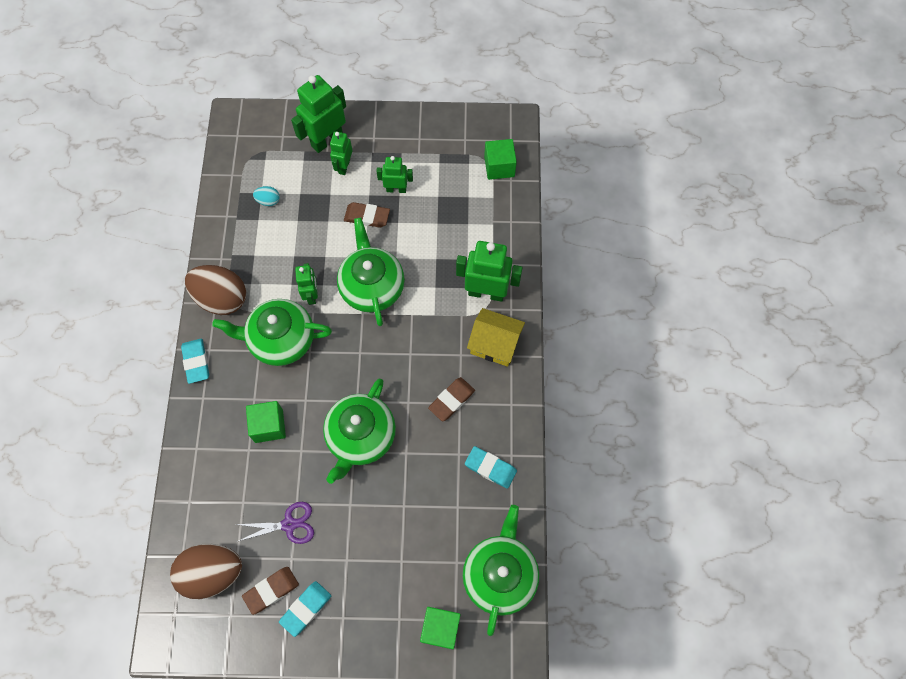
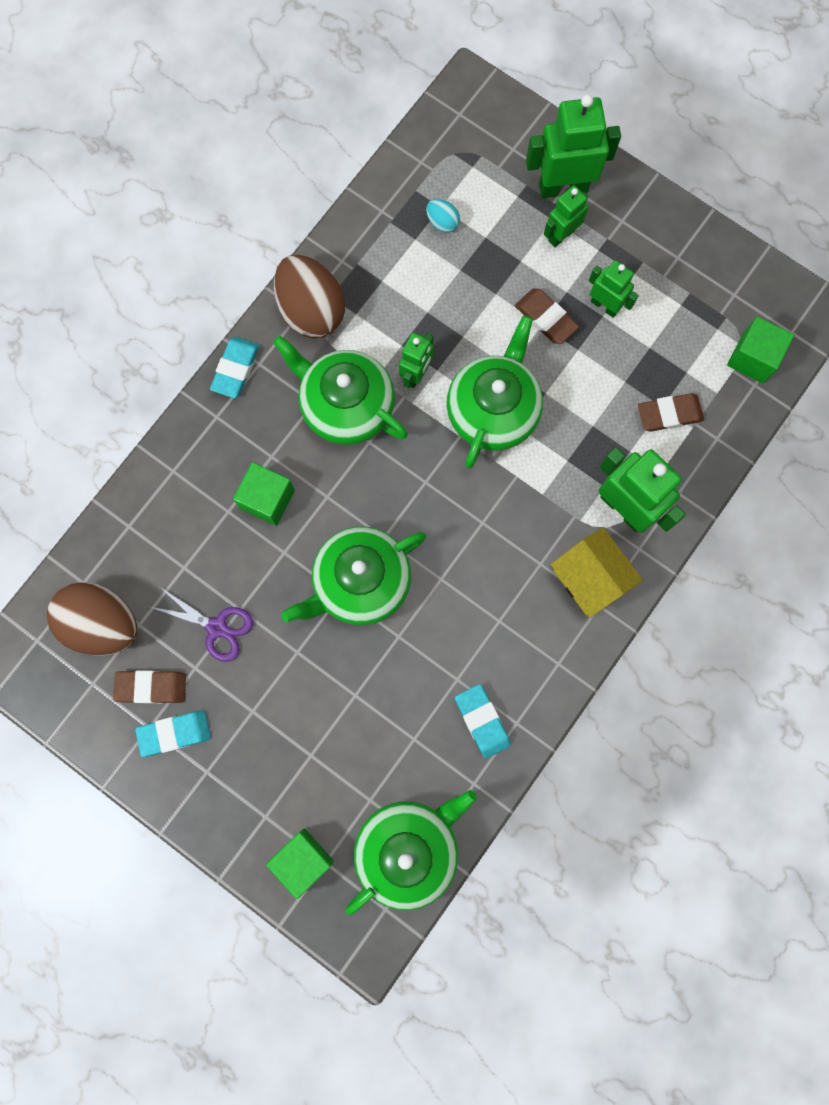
camera: 35 degrees right, 10 degrees up
brown eraser [428,377,475,421] -> brown eraser moved to [638,393,704,432]

